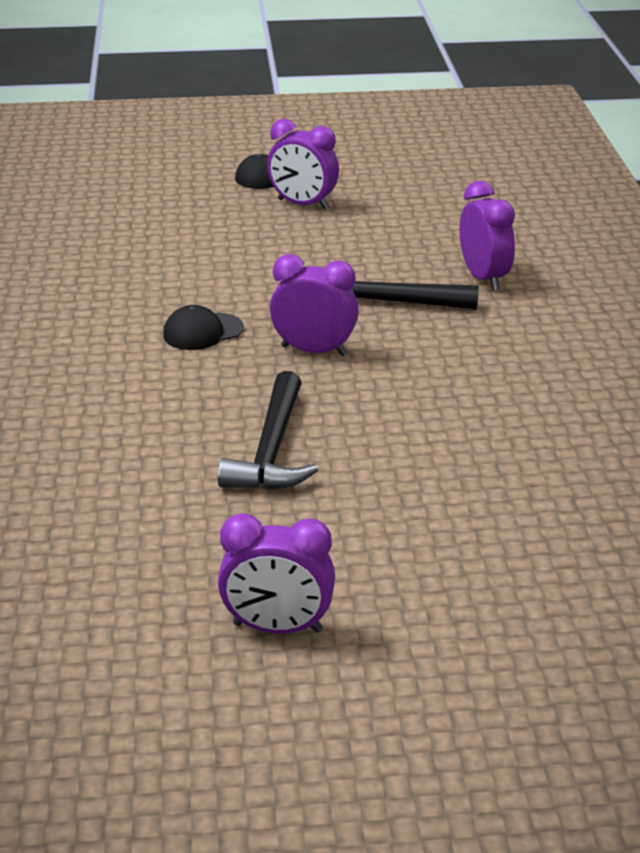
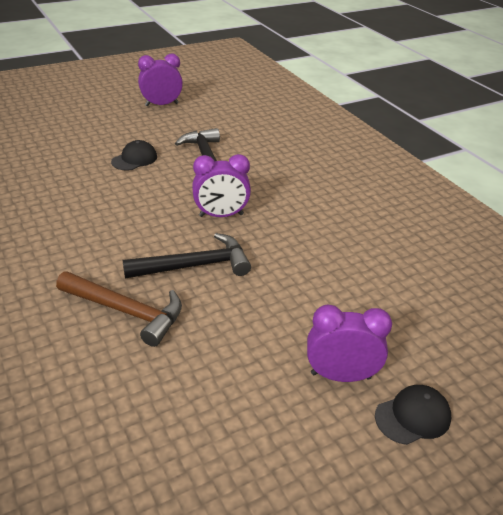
camera: 155 degrees right, 5 degrees up
black cap [163,305,244,350] -> black cap moved to [111,140,157,171]
purple clock [460,181,515,291] -> brown hammer [56,271,182,347]

